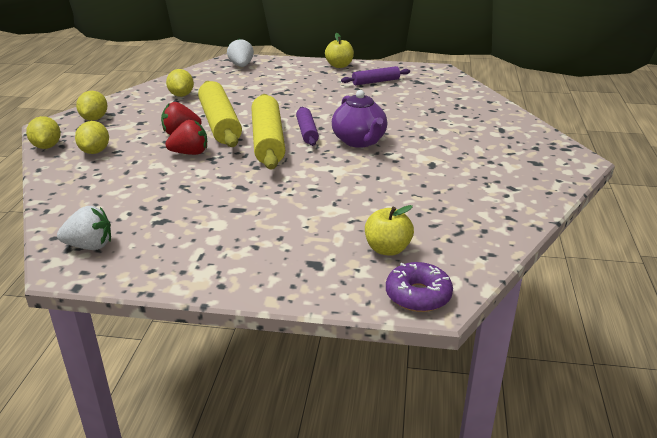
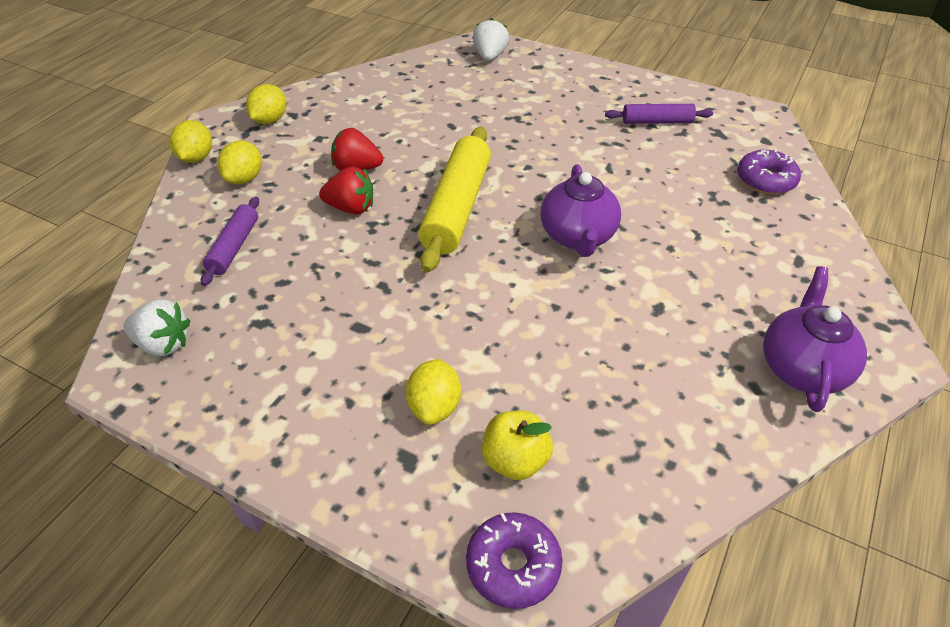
camera: 20 degrees right, 15 degrees up
yellow lemon [166,69,194,97] -> yellow lemon moved to [406,359,461,425]
yellow rolling pin [198,81,242,147] -> none
purple rolling pin [296,107,319,146] -> purple rolling pin moved to [201,197,259,286]
yellow apple [325,33,354,68] -> none
none -> purple donut [737,149,801,195]
none -> purple teapot [763,266,867,412]

